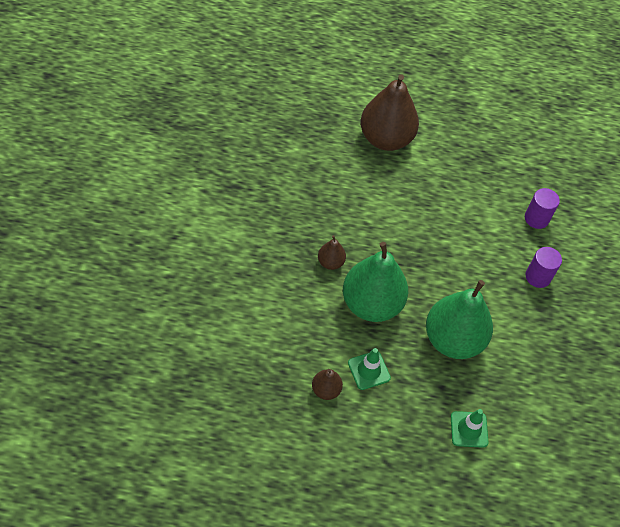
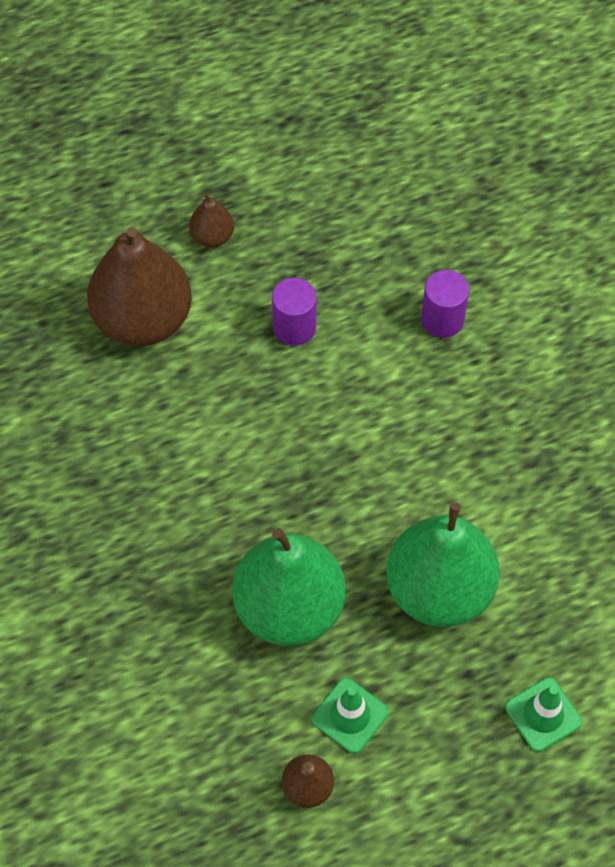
camera: 25 degrees left, 5 degrees up
brown pear [318,235,346,270] -> brown pear moved to [189,192,234,247]
purple cylinder [525,247,562,288] -> purple cylinder moved to [272,278,317,346]

